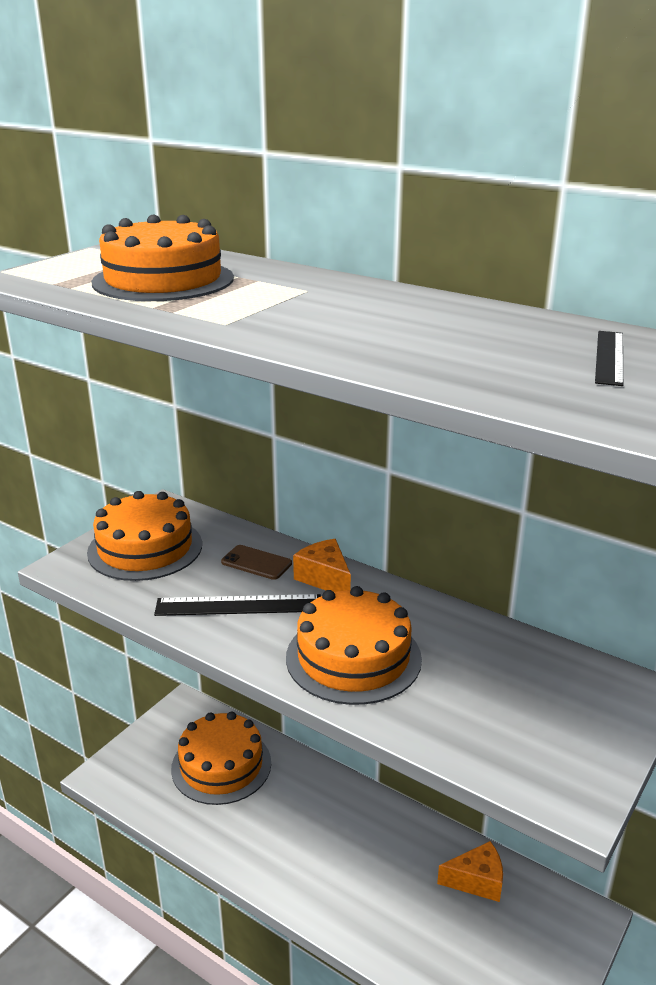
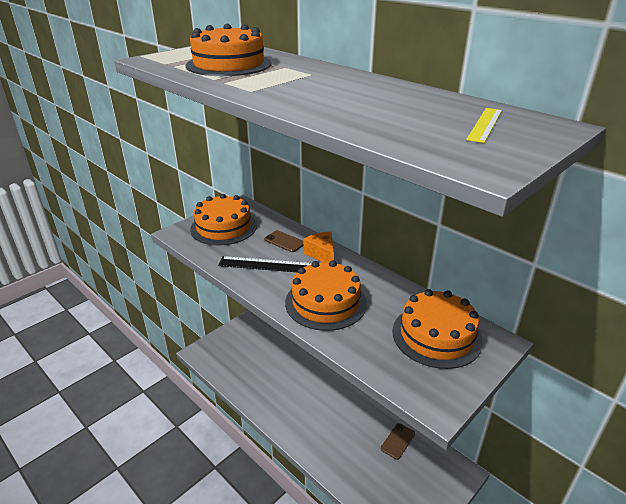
camera: 10 degrees right, 5 degrees up
orange cake [171,711,271,805] -> orange cake moved to [392,289,483,369]
orange cheese [437,841,503,902] -> brown phone [381,423,415,460]
black ruler [595,331,623,386] -> yellow ruler [466,108,502,143]

